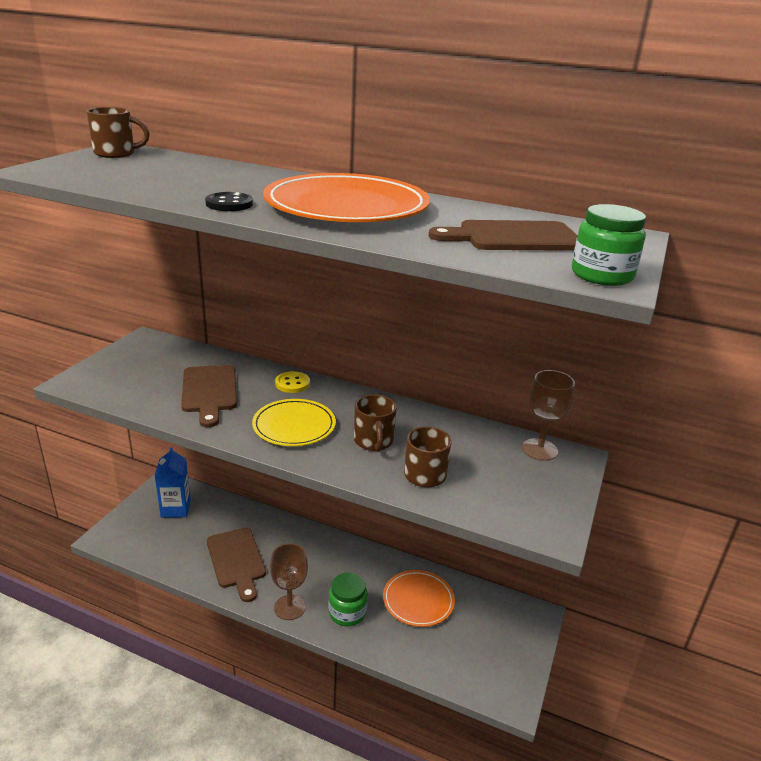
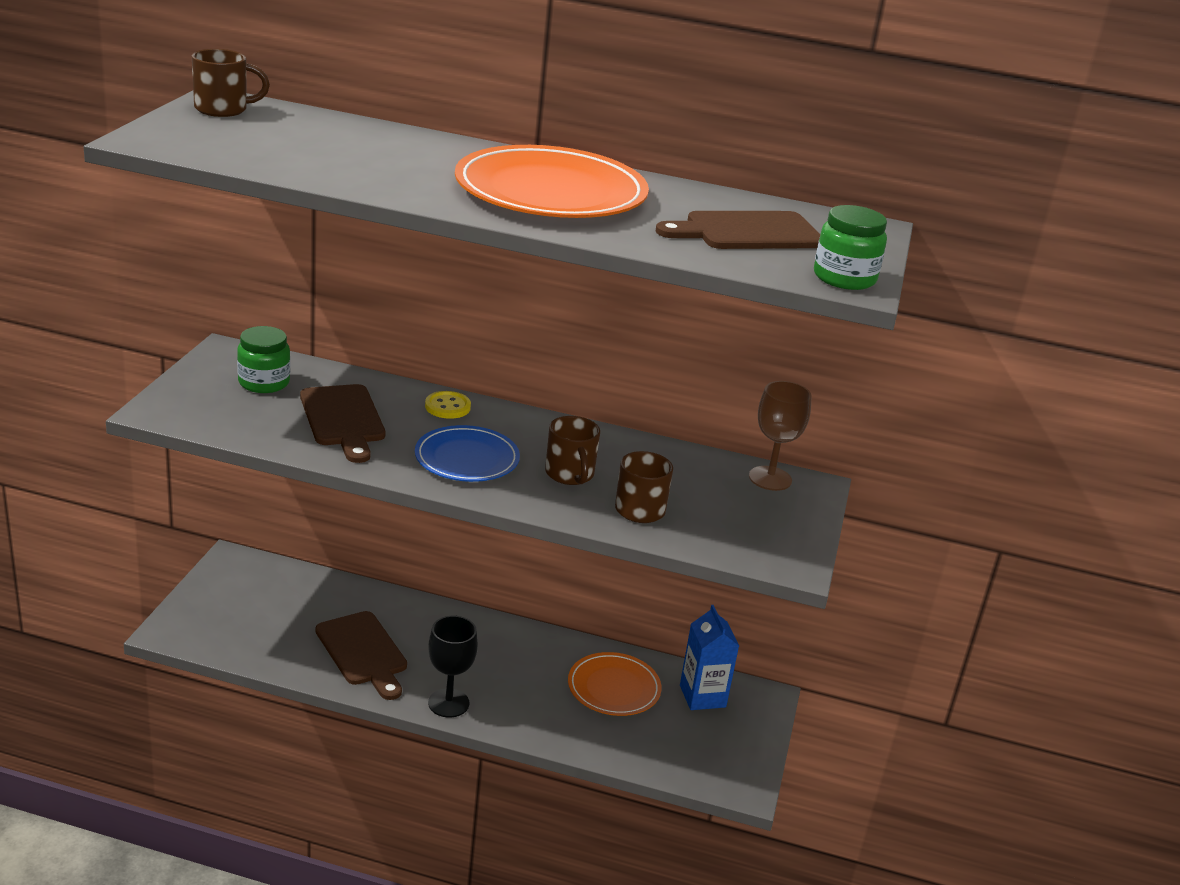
camera: 10 degrees left, 0 degrees up
blue carton [155,447,191,518] -> blue carton moved to [680,605,739,710]
black button [205,192,253,211] -> none
yellow plate [252,399,336,446] -> blue plate [415,425,520,482]
brown goblet [270,543,308,620] -> black goblet [428,616,478,718]
green jar [329,572,368,626] -> green jar moved to [237,326,290,393]

